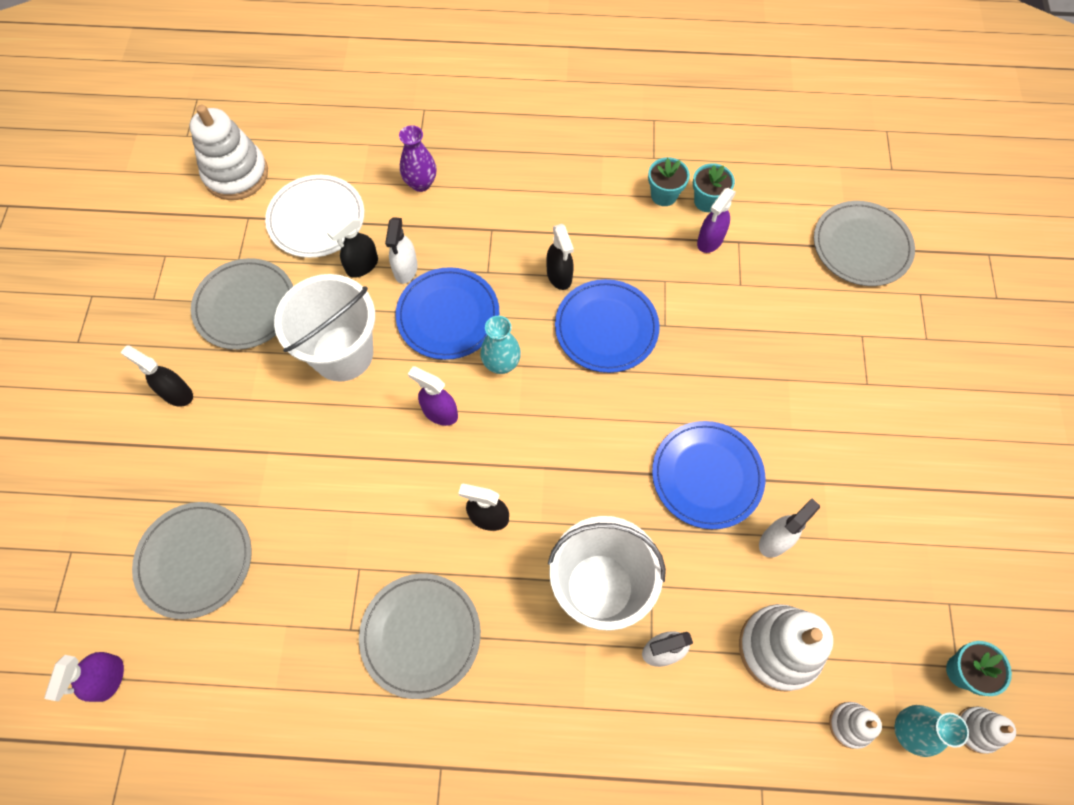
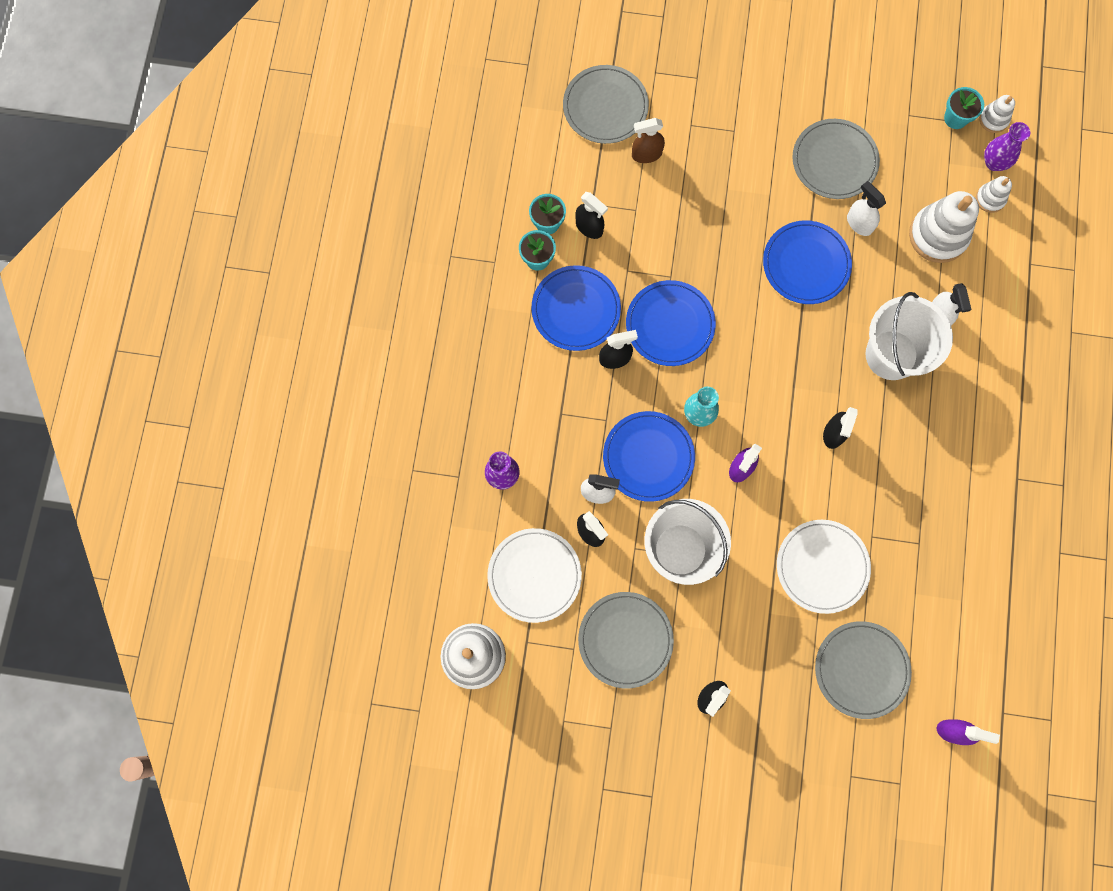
camera: 85 degrees left, 10 degrees up
grey plate [359,573,481,699] -> grey plate moved to [792,119,880,199]
purple spray bottle [697,188,736,253] -> black spray bottle [575,192,608,239]
turquoise vase [894,705,969,757] -> purple vase [984,122,1030,171]
none -> blue plate [531,265,621,351]
none -> brown spray bottle [632,118,665,163]
none -> white plate [777,520,871,614]

